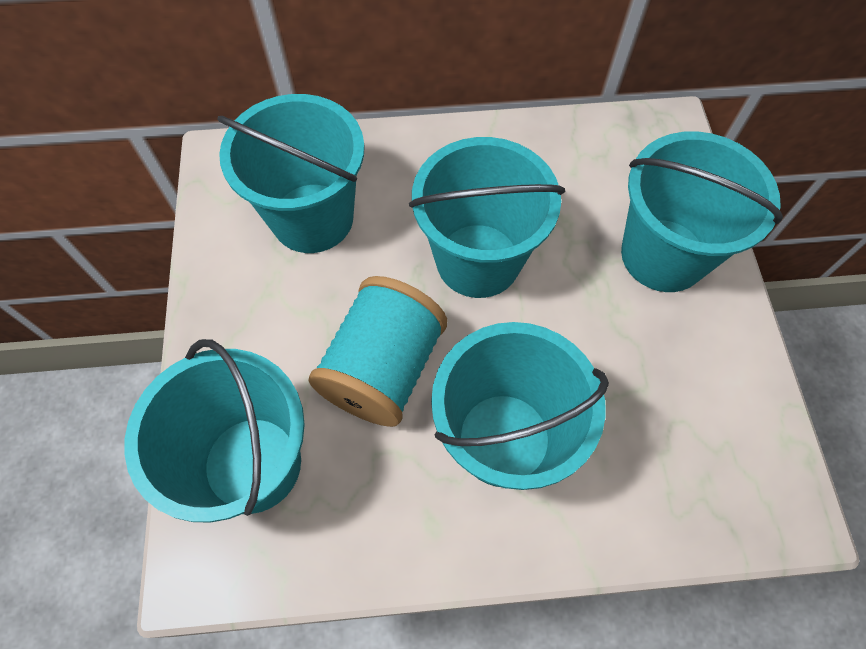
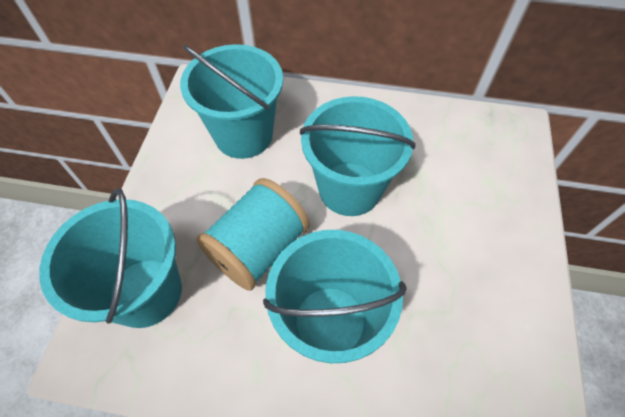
camera: 15 degrees right, 5 degrees down
turquoise bucket [621,131,783,292] -> none

